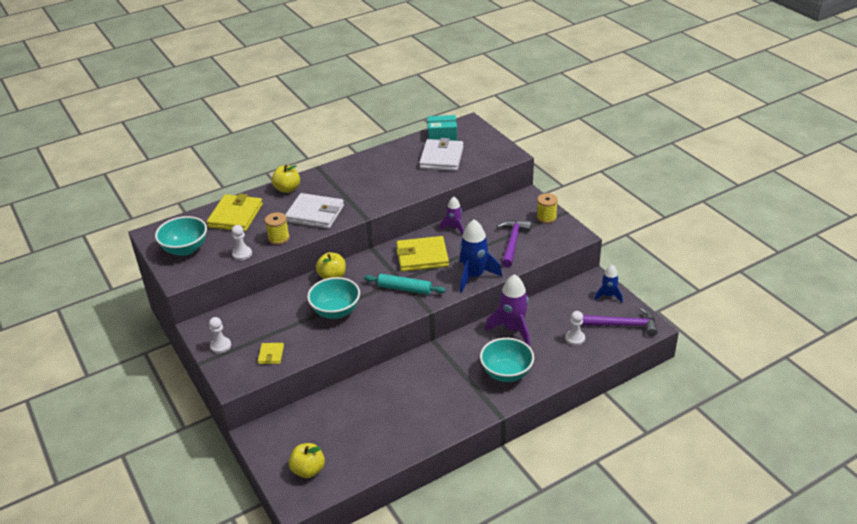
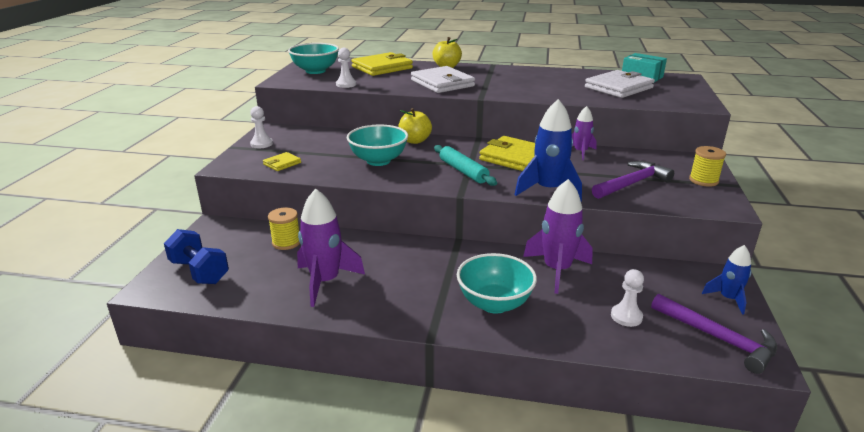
camera: 40 degrees right, 10 degrees down
yellow spool [265,212,290,245] -> yellow spool moved to [268,207,300,250]
yellow apple [289,443,325,478] -> blue dumbbell [164,229,229,284]
none -> purple rocket [297,189,365,307]

